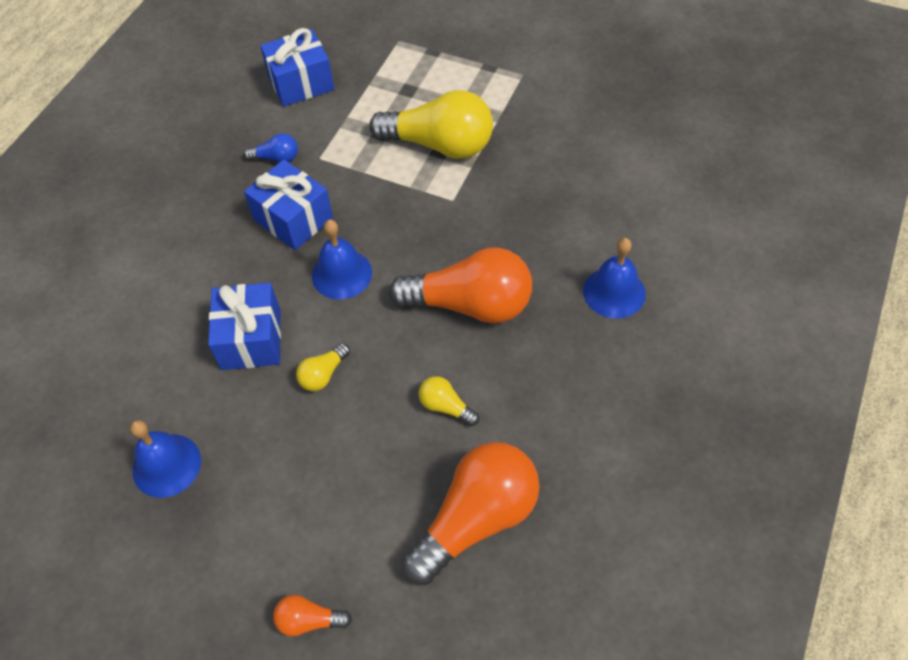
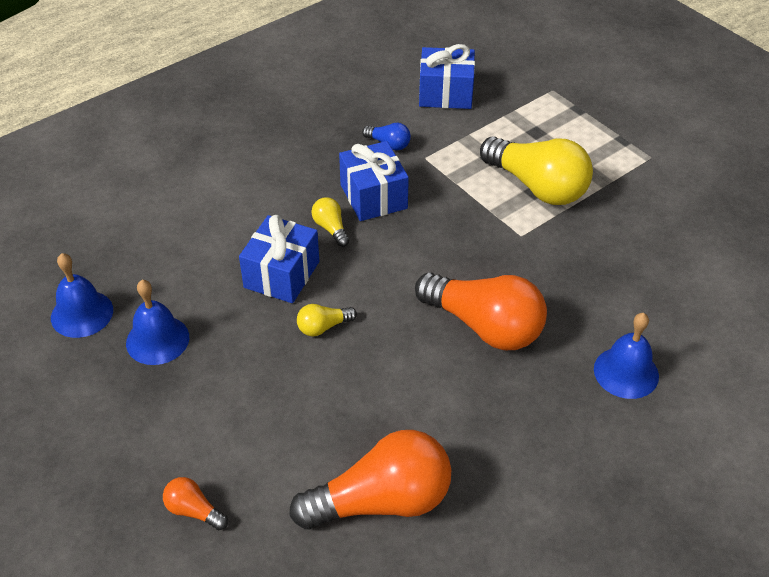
camera: 25 degrees right, 10 degrees down
blue bell [312,220,372,299] -> blue bell moved to [51,253,113,338]
yellow light bulb [419,376,479,426] -> yellow light bulb moved to [311,197,350,247]

